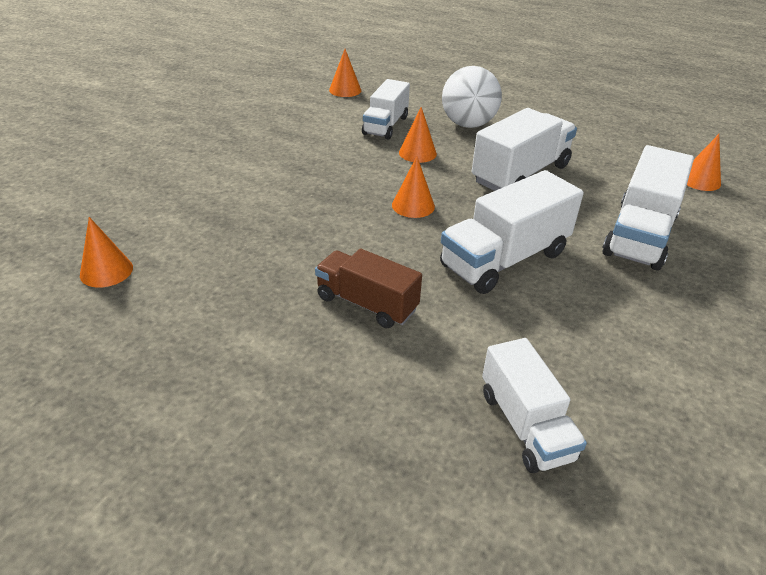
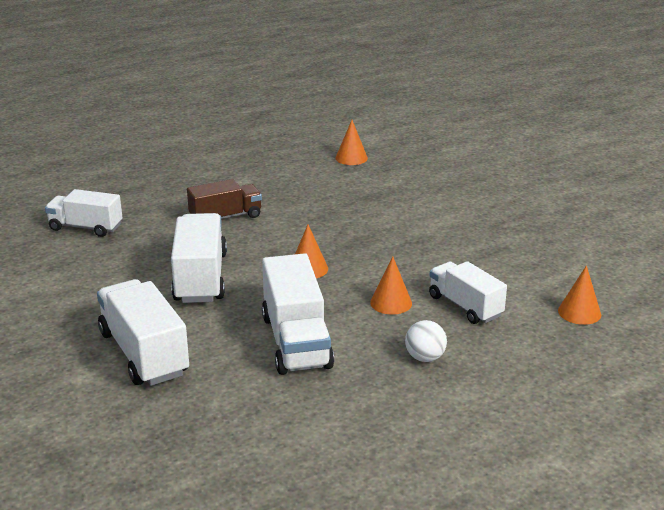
camera: 125 degrees right, 10 degrees down
white ball [442,66,502,128] -> white ball [405,320,447,362], size x0.55
orange cone [687,134,721,191] -> none

